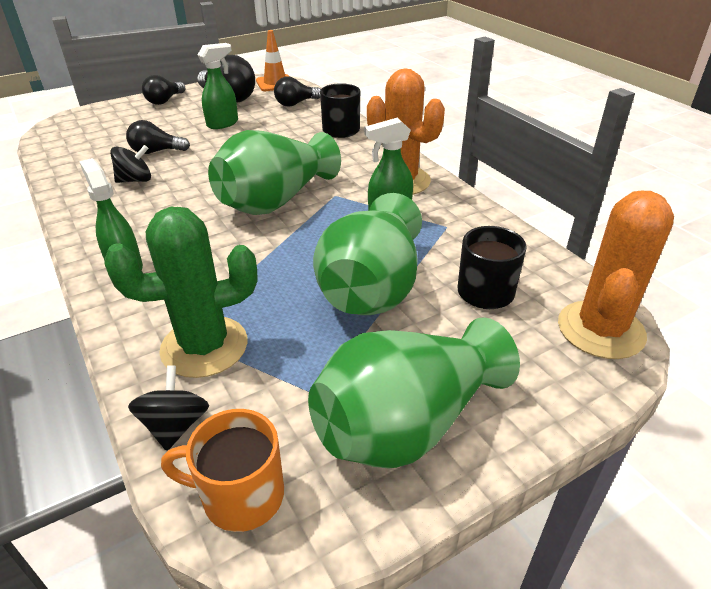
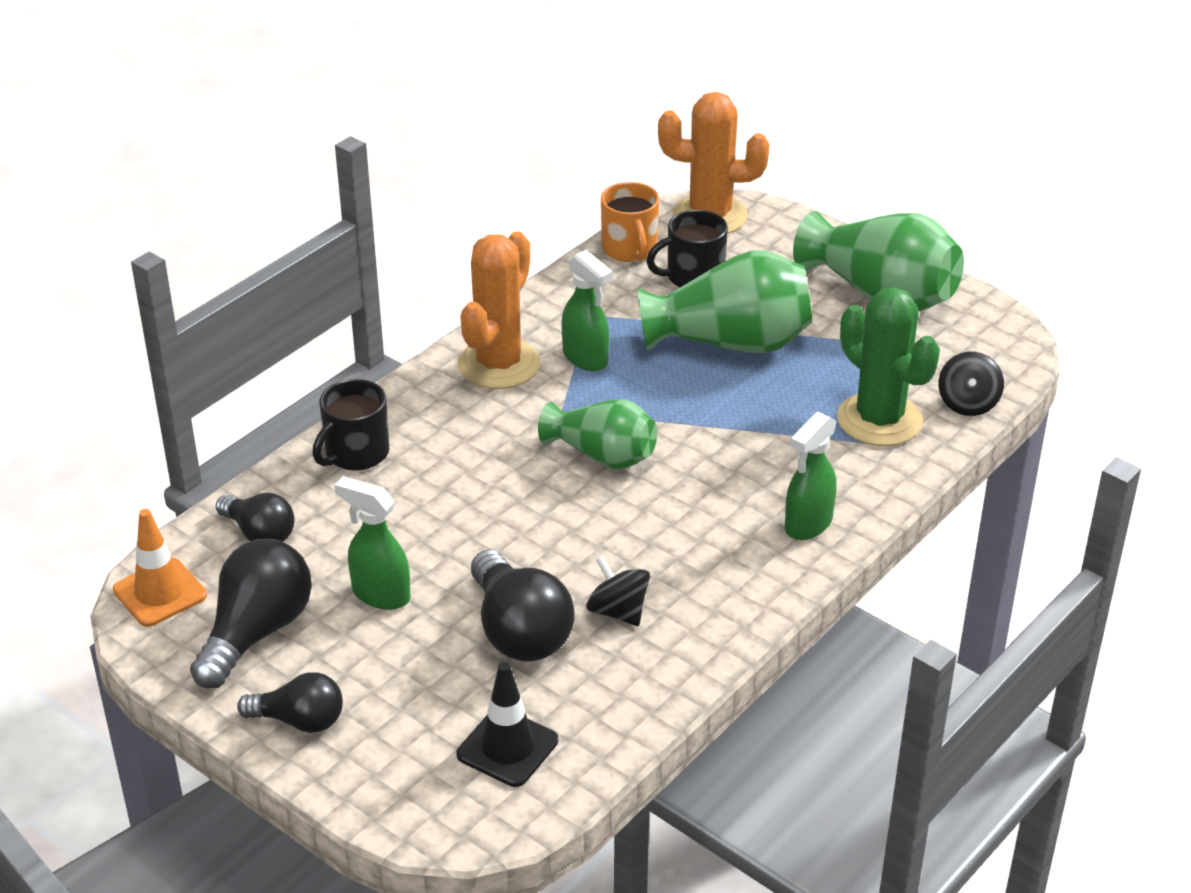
camera: 110 degrees left, 0 degrees up
black light bulb [126,120,190,154] -> black light bulb [471,550,575,661], size x1.61
black spinning top [128,365,209,451] -> black spinning top turned 60 degrees counterclockwise [939,352,1004,416]
orange mug [161,409,284,532] -> orange mug moved to [601,182,659,262]
green vase [208,130,341,215] -> green vase [538,399,657,469], size x0.63
none -> black traffic cone [457,662,558,787]

